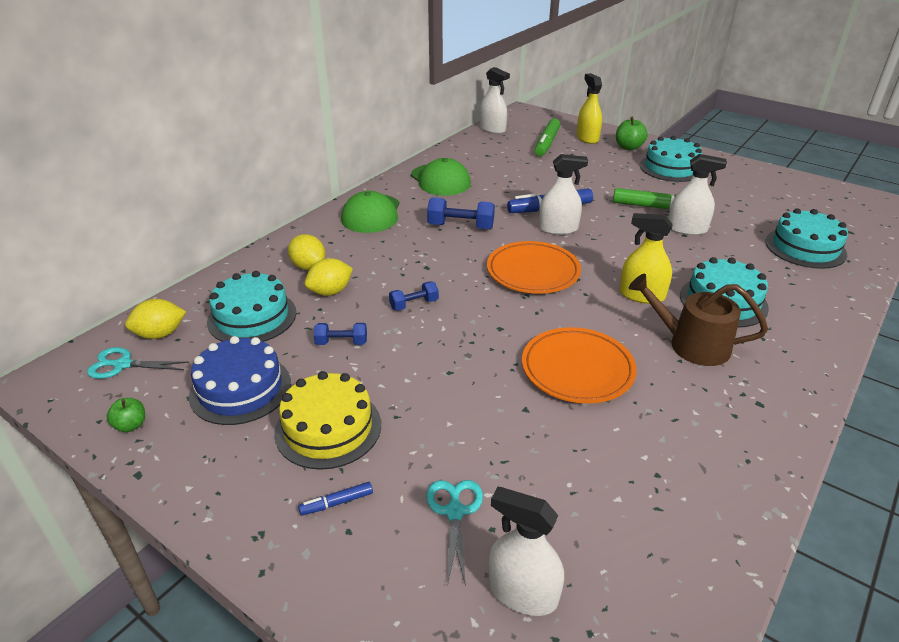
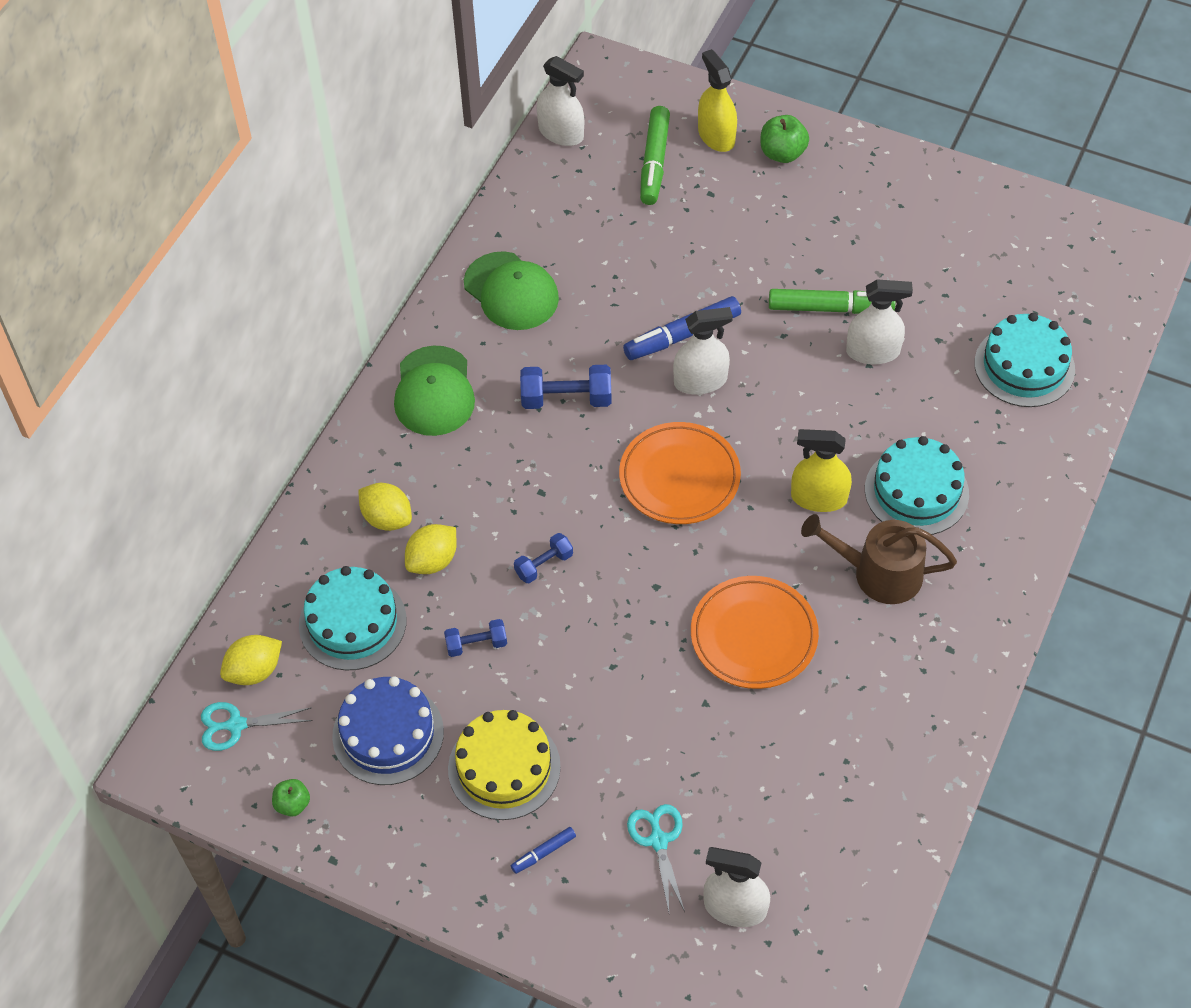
camera: 10 degrees left, 20 degrees up
turquoise cake [640,136,702,182] -> none

